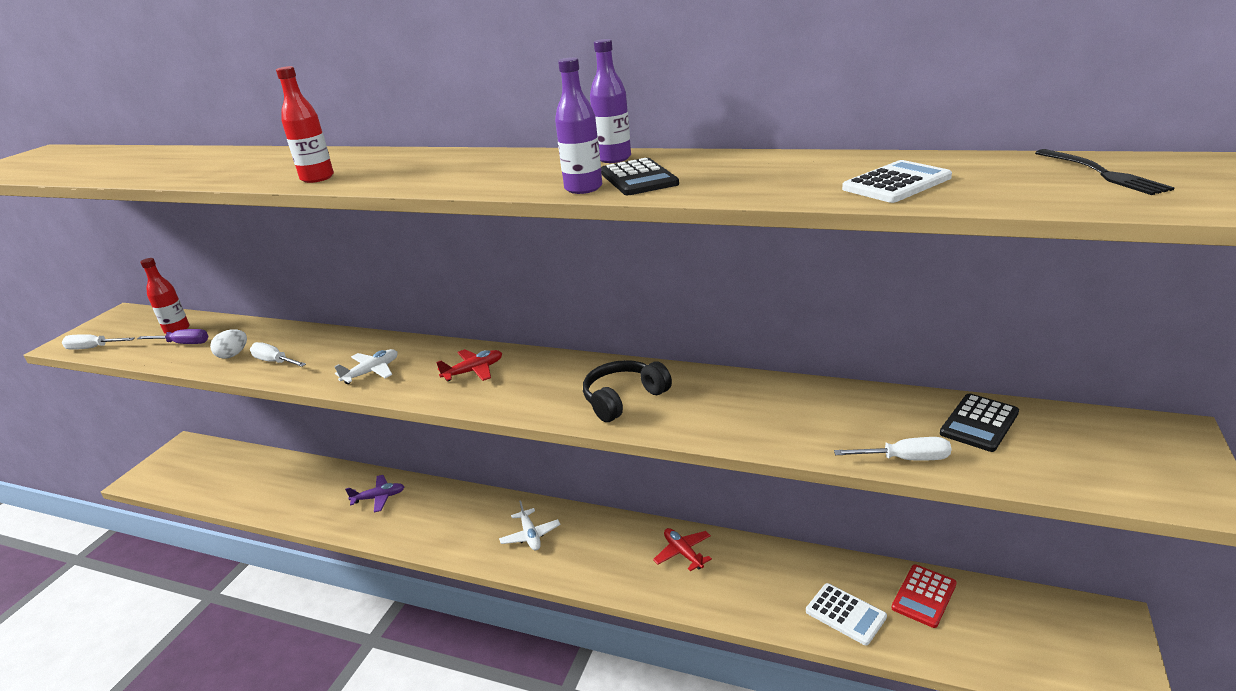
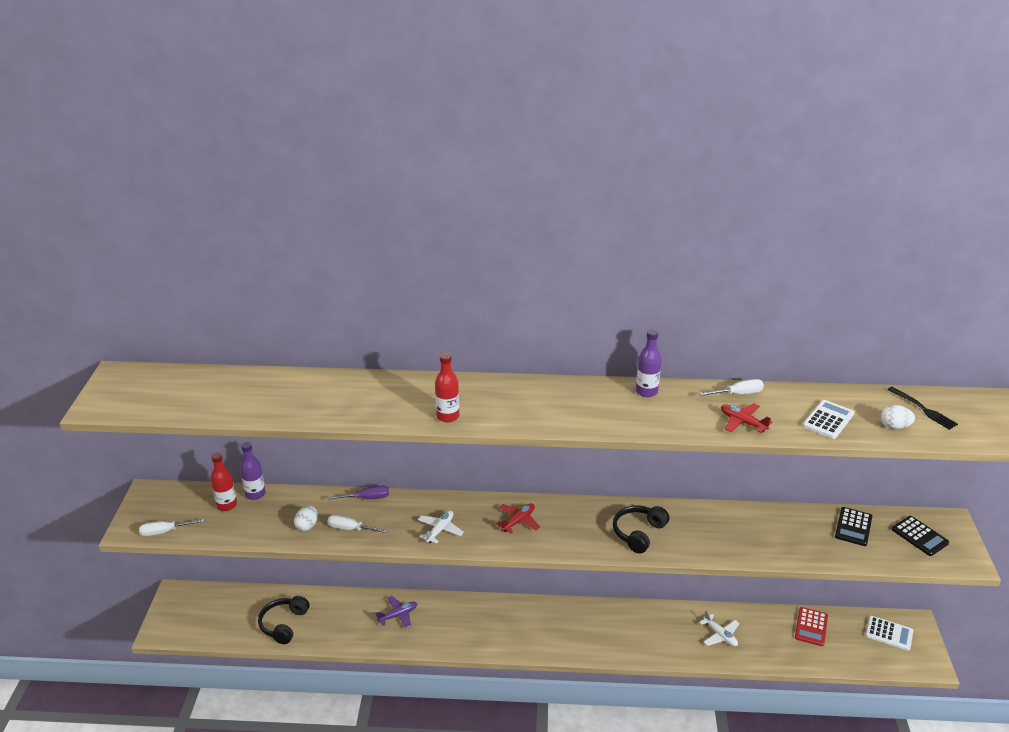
camera: 20 degrees left, 5 degrees up
purple screwdriver [137,329,208,344] -> purple screwdriver moved to [328,486,389,499]
white plane [499,500,561,550] -> white plane moved to [699,610,740,646]
purple bottle [555,57,602,194] -> purple bottle moved to [240,442,266,500]
black calculator [601,158,679,195] -> black calculator moved to [892,516,949,556]
red plane [653,528,712,571] -> red plane moved to [721,403,772,433]
white calculator [806,583,887,645] -> white calculator moved to [865,616,913,651]
white screwdriver [834,437,951,461] -> white screwdriver moved to [699,379,764,396]
none -> black headphones [258,596,309,644]
none -> white egg [881,405,915,429]

